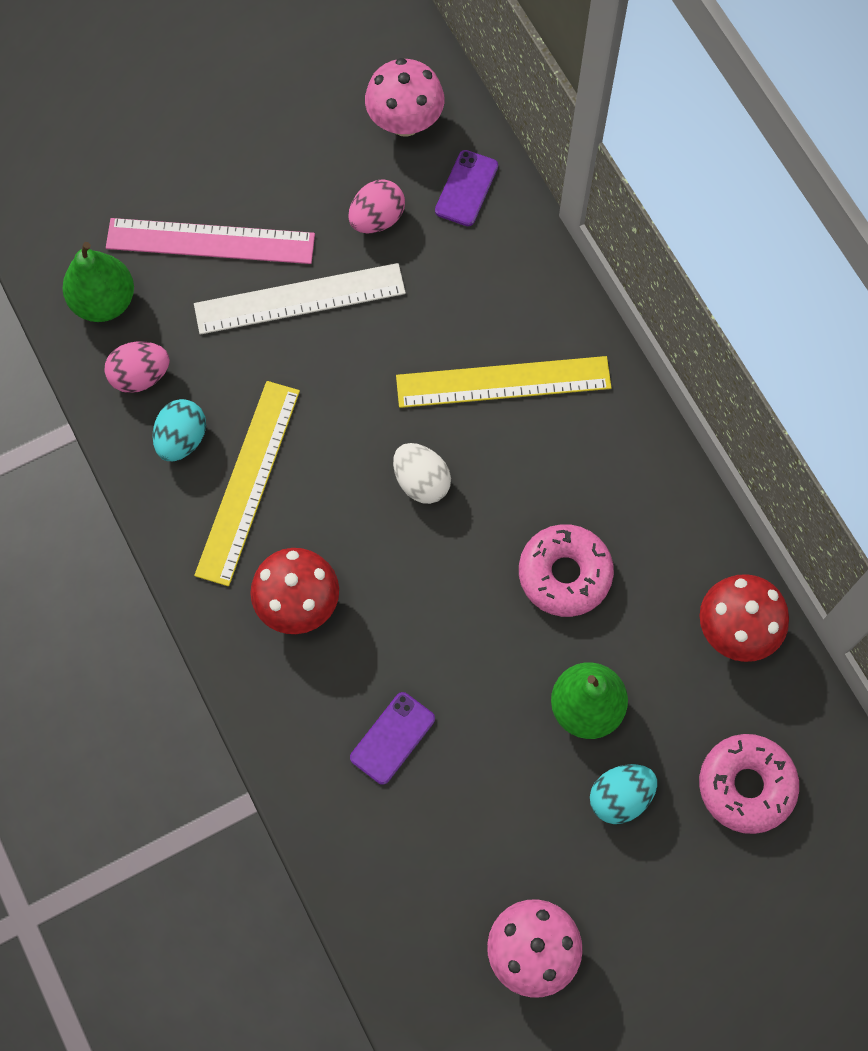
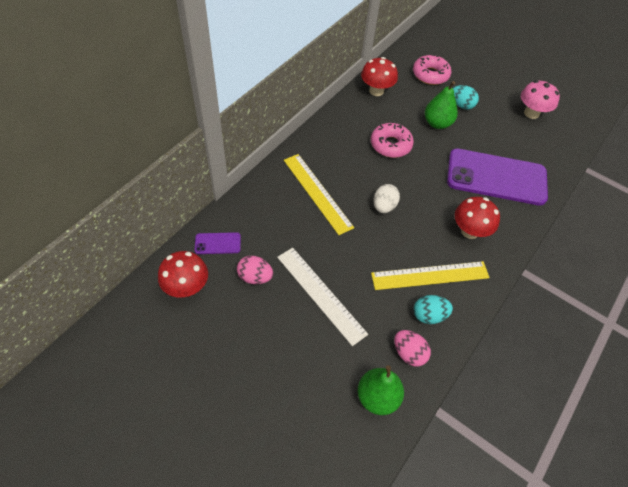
camera: 120 degrees left, 15 degrees down
pink ruler [106,218,315,264] -> none
purple phone [350,692,435,785] -> purple phone [447,149,548,206], size x2.44
pink mushroom [365,58,444,137] -> red mushroom [158,251,208,298]

